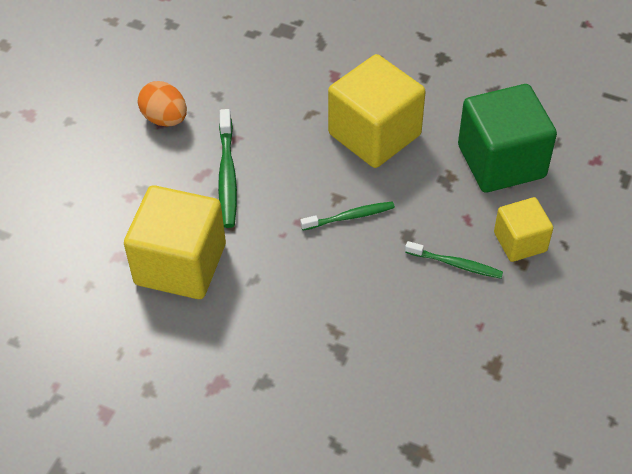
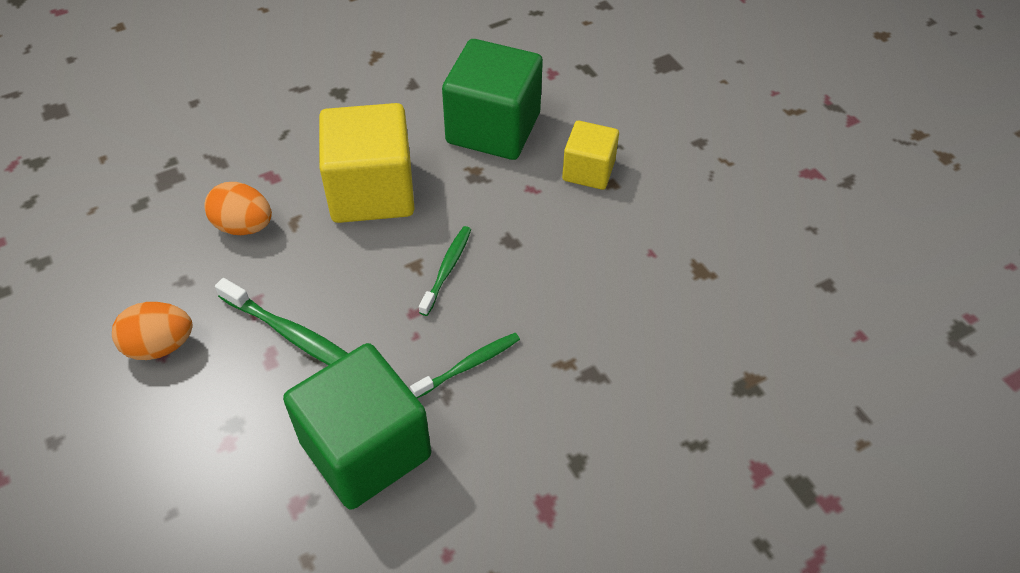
camera: 55 degrees left, 0 degrees up
yellow cube [124,185,226,299] -> green cube [283,343,431,510]
green toothbrush [405,241,503,279] -> green toothbrush moved to [410,333,520,398]
none -> orange egg [204,182,272,235]

